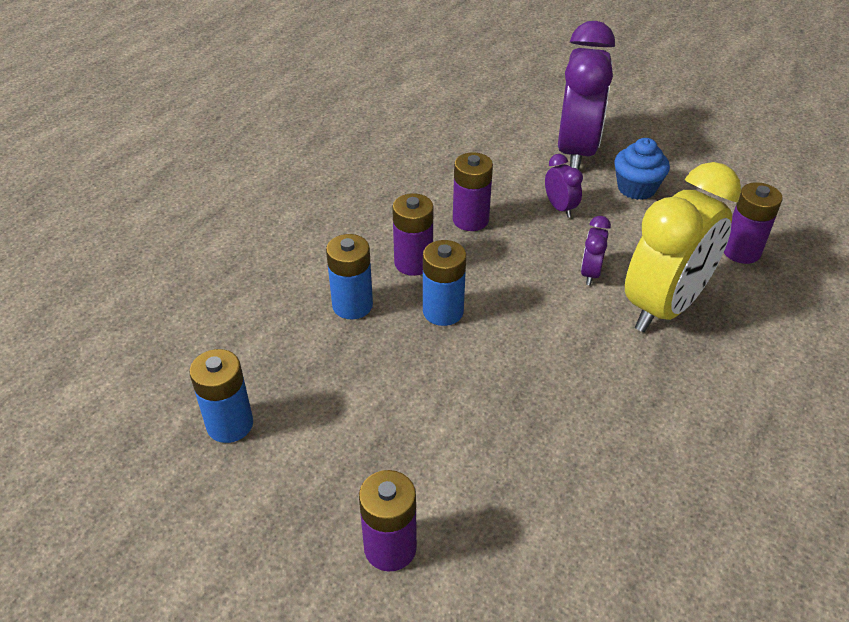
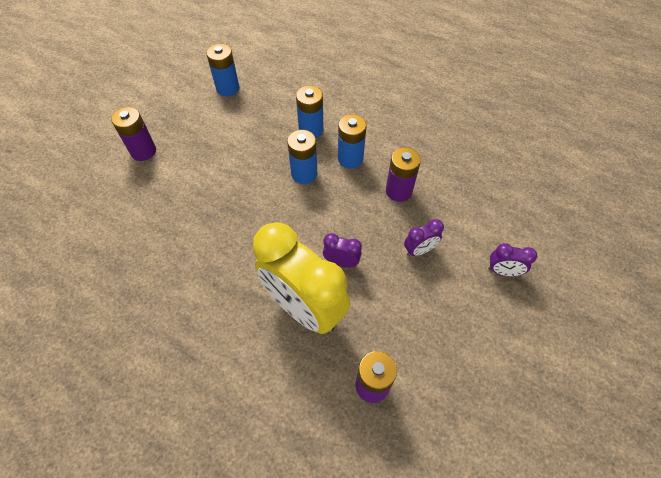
camera: 90 degrees right, 15 degrees up
purple battery [392,193,433,276] -> blue battery [338,114,367,168]
purple clock [558,21,615,169] -> purple clock [488,243,537,276], size x0.42
blue cupcake [614,138,670,200] -> none

